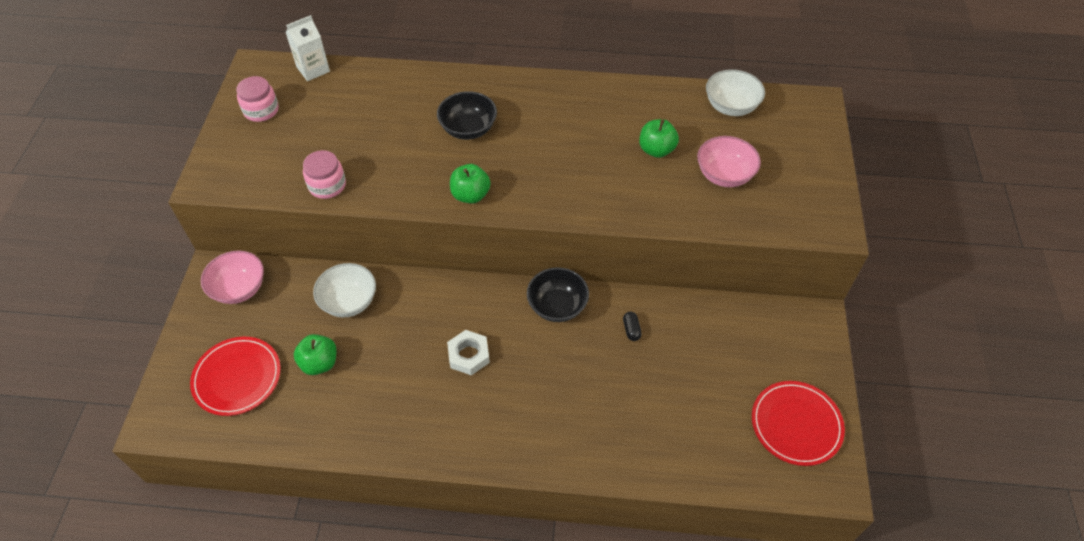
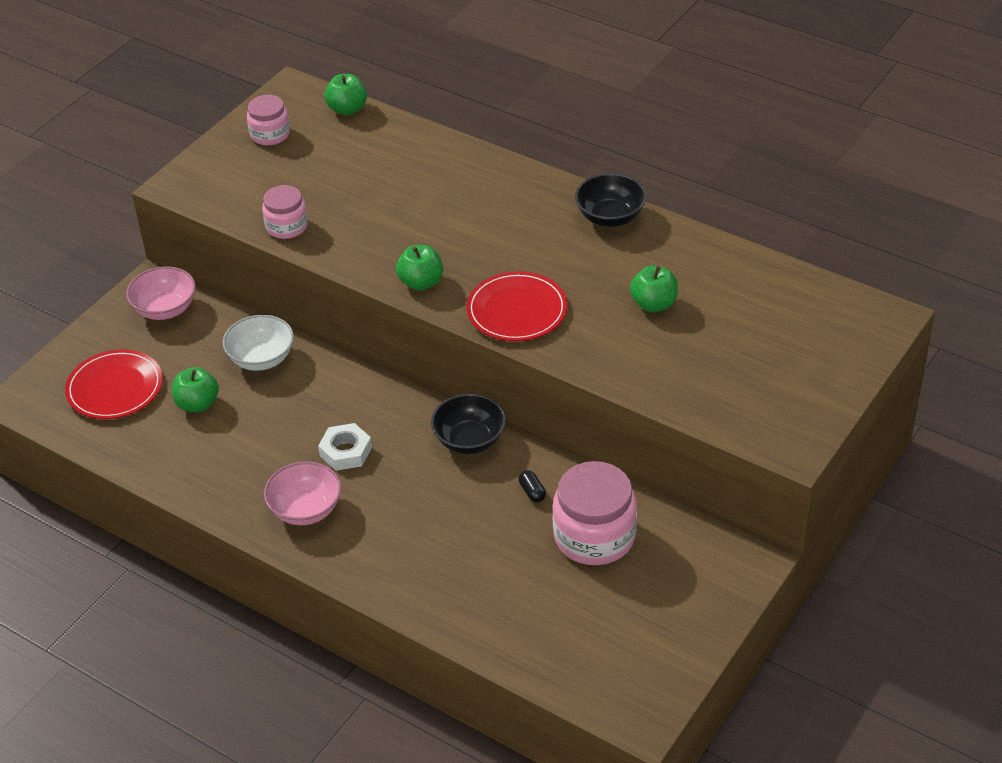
camera: 30 degrees right, 10 degrees down
white carton [285,15,330,81] -> green apple [324,74,367,115]
black bowl [437,91,497,140] -> black bowl moved to [575,173,646,227]
black capsule [623,312,642,341] -> black capsule turned 45 degrees counterclockwise [519,470,546,502]
pink bowl [697,136,761,187] -> pink bowl moved to [264,461,341,525]
white bowl [706,69,765,116] -> none
red plate [752,381,845,466] -> red plate moved to [466,271,567,341]
none -> pink jar [552,461,637,565]

